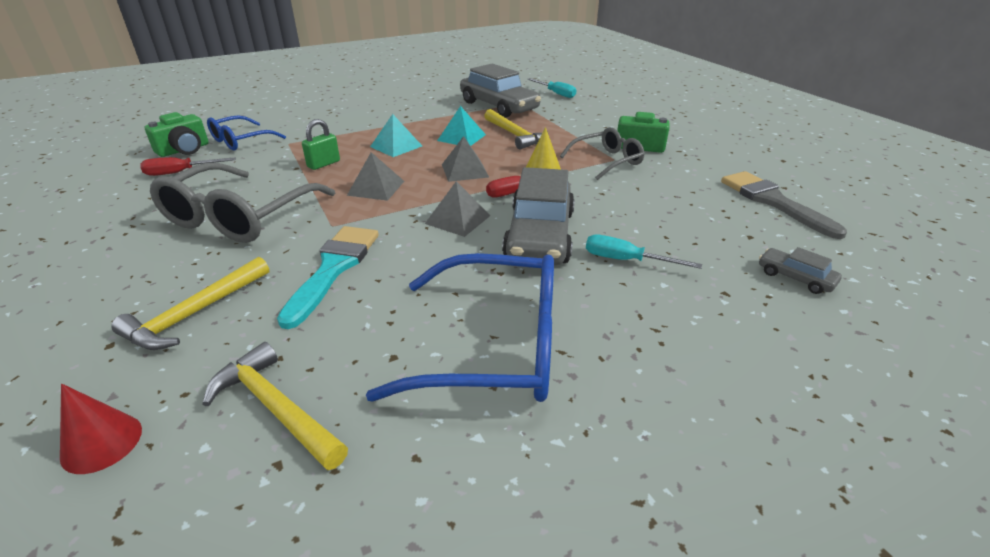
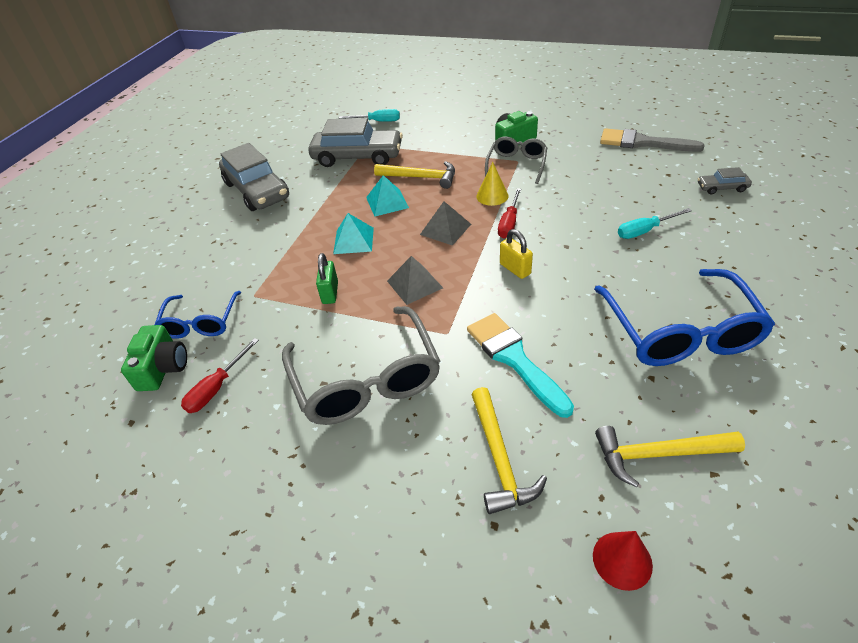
camera: 40 degrees left, 10 degrees up
blue glasses [366,253,554,402] -> blue glasses turned 120 degrees clockwise [594,269,775,366]
grey pyramid [425,181,491,237] -> yellow padlock [500,229,533,279]
grey car [502,167,575,265] -> grey car moved to [219,143,289,211]

